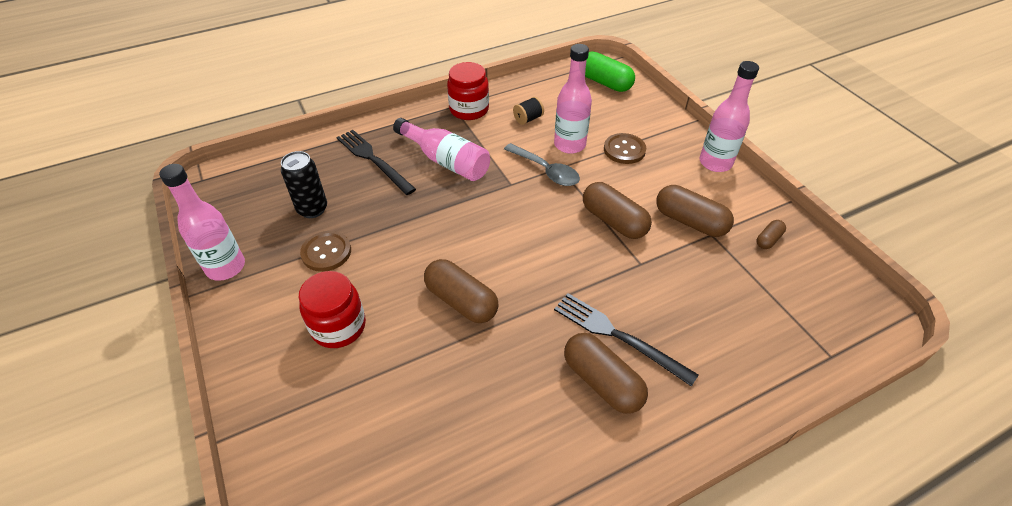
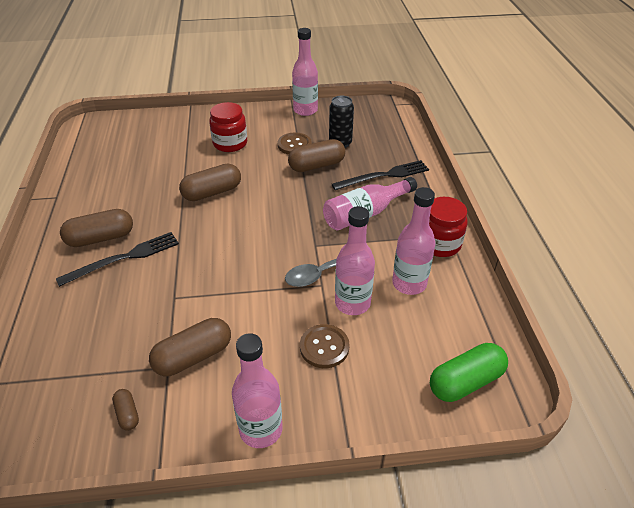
camera: 110 degrees right, 5 degrees down
black spool [513,97,544,125] -> pink bottle [392,187,435,295]
brown capsule [583,182,652,239] -> brown capsule moved to [288,139,345,172]

